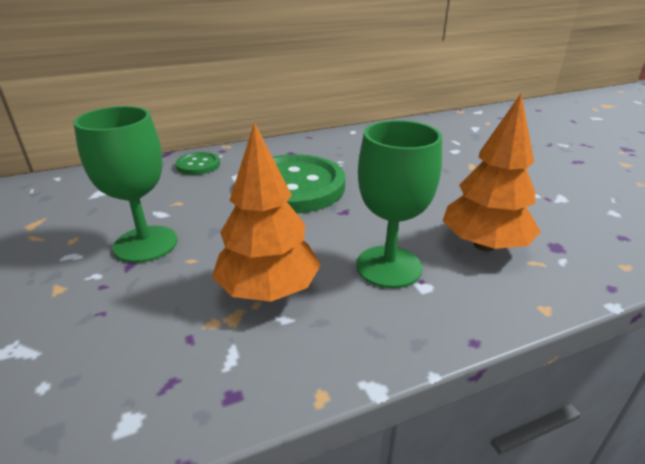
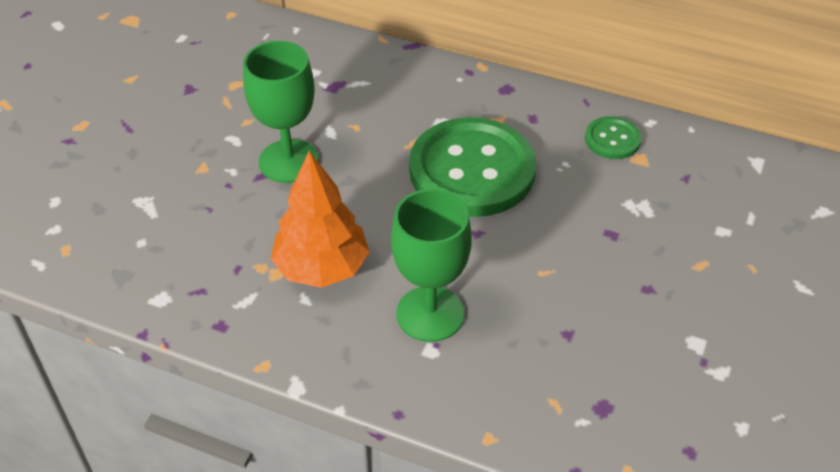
camera: 45 degrees right, 15 degrees up
green button [175,152,220,175] -> green button moved to [585,116,641,159]
orange tree [443,94,541,251] -> none

